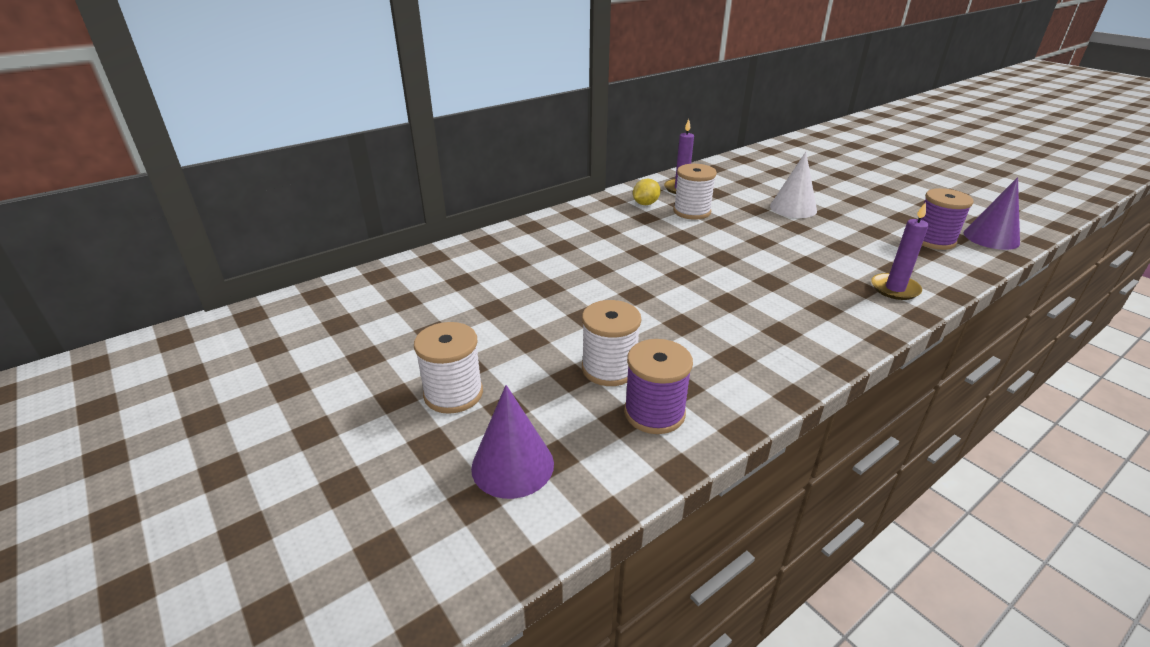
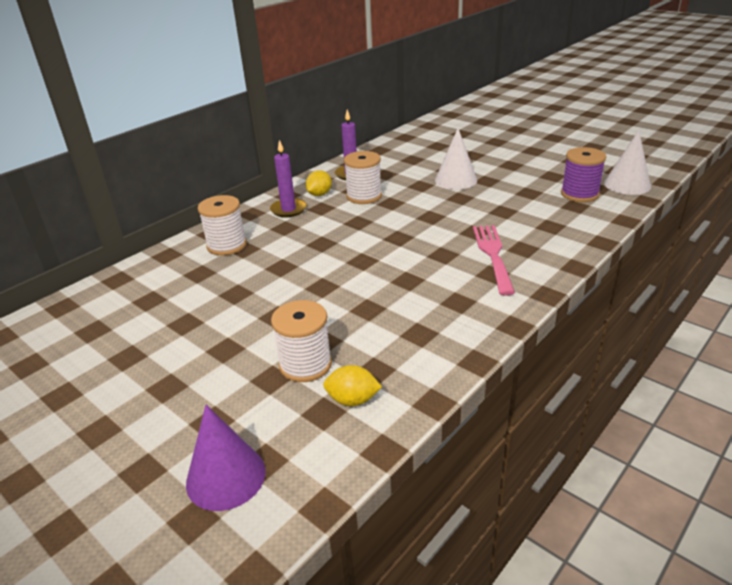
camera: 10 degrees left, 0 degrees up
white spool [414,322,483,414] -> white spool moved to [198,195,247,256]
purple spool [624,339,693,434] -> yellow lemon [323,365,382,406]
purple candle [871,202,929,300] -> purple candle moved to [270,140,307,217]
purple cone [964,177,1020,250] -> white cone [604,130,651,195]
none -> pink fork [473,225,515,296]

